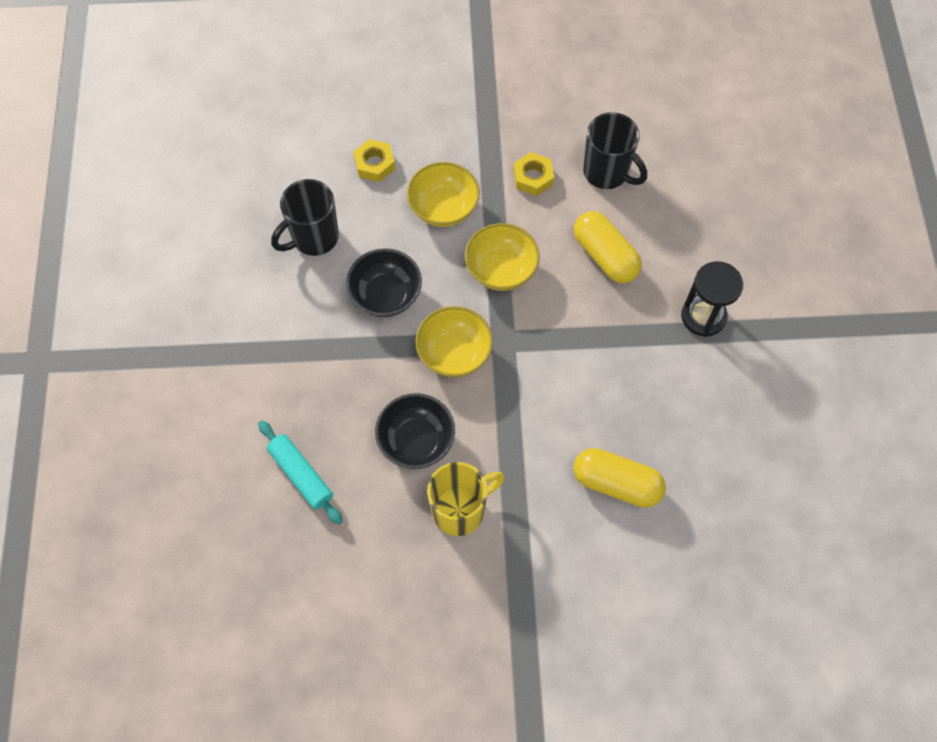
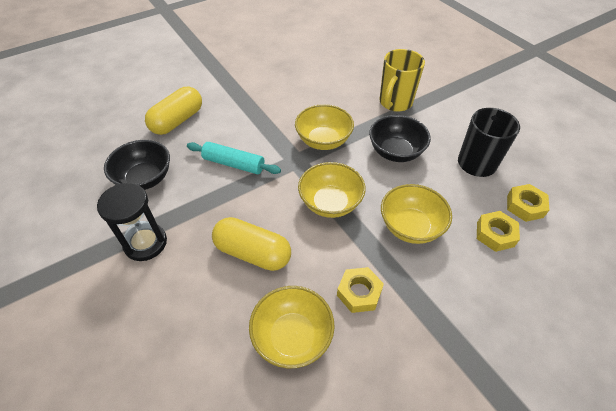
camera: 150 degrees right, 15 degrees down
turquoise rolling pin [258,420,343,525] -> turquoise rolling pin moved to [187,142,281,175]
black bowl [375,393,455,469] -> black bowl moved to [104,140,170,190]
yellow mug [427,462,505,536] -> yellow mug moved to [379,49,425,112]
yellow capsule [573,448,666,508] -> yellow capsule turned 45 degrees counterclockwise [145,87,202,135]
black mug [583,112,647,189] -> yellow bowl [249,286,335,368]
none -> yellow nut [507,184,549,222]

